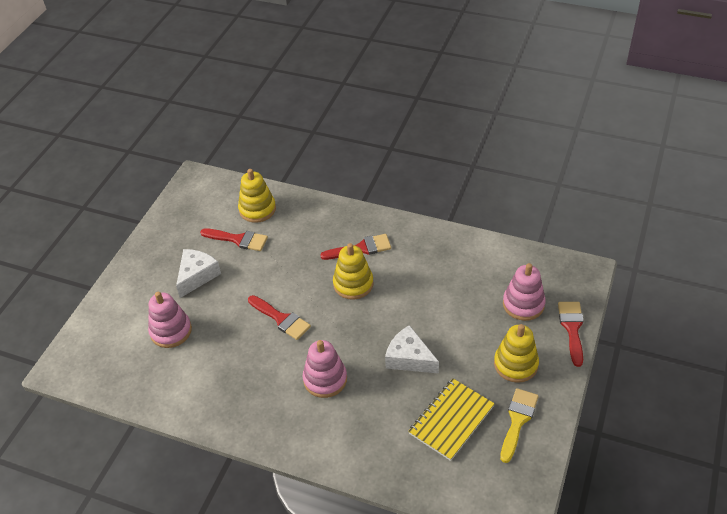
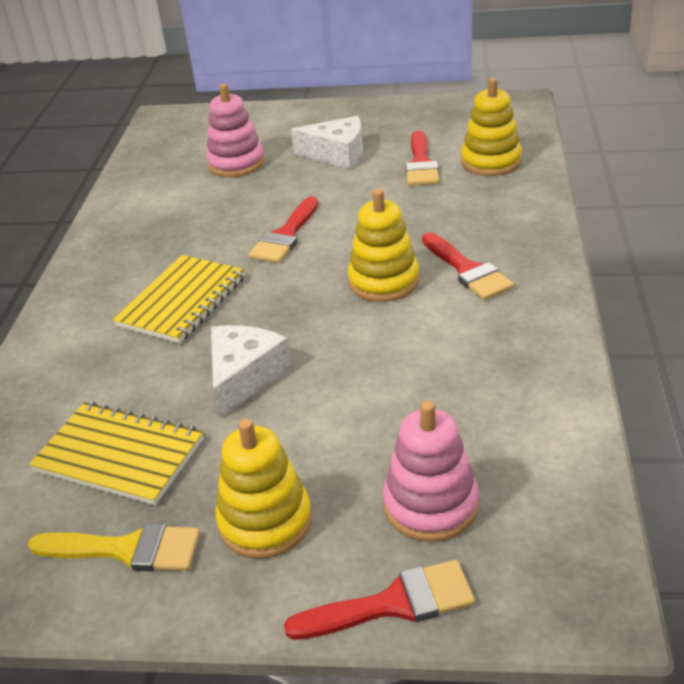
camera: 75 degrees right, 10 degrees down
pink stacking toy [303,340,347,398] -> yellow notebook [113,255,245,343]

